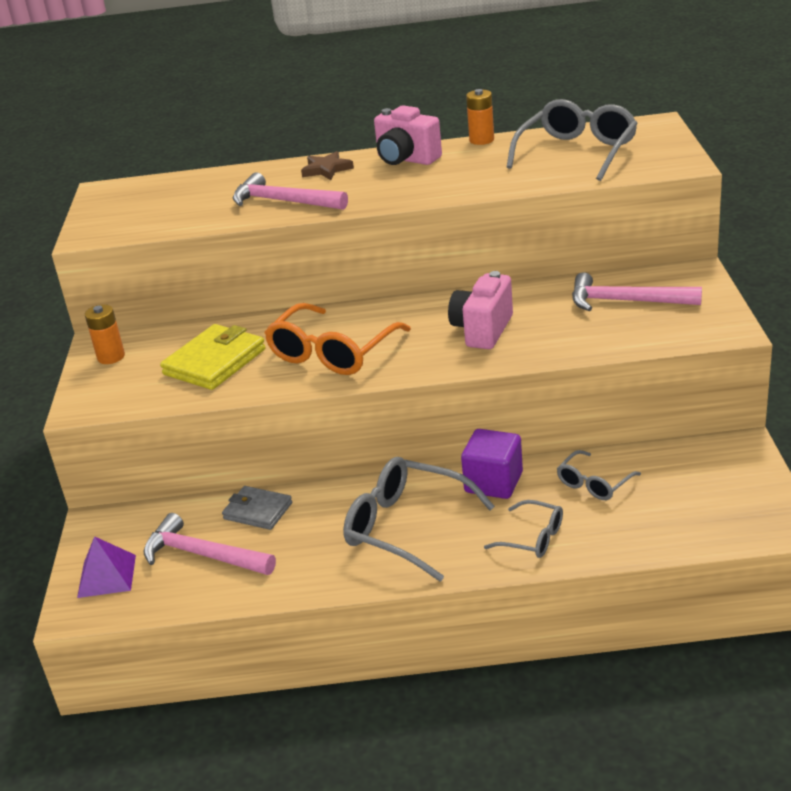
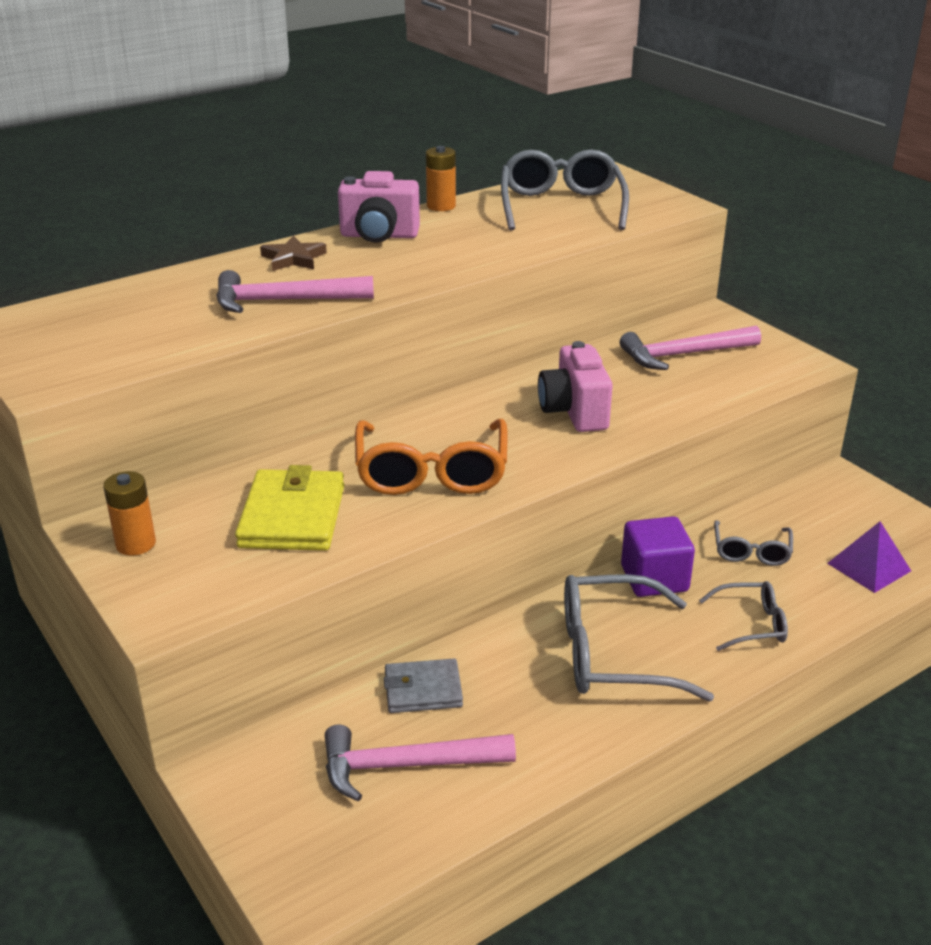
camera: 35 degrees left, 0 degrees up
purple pyramid [77,536,136,598] -> purple pyramid moved to [827,521,911,593]

